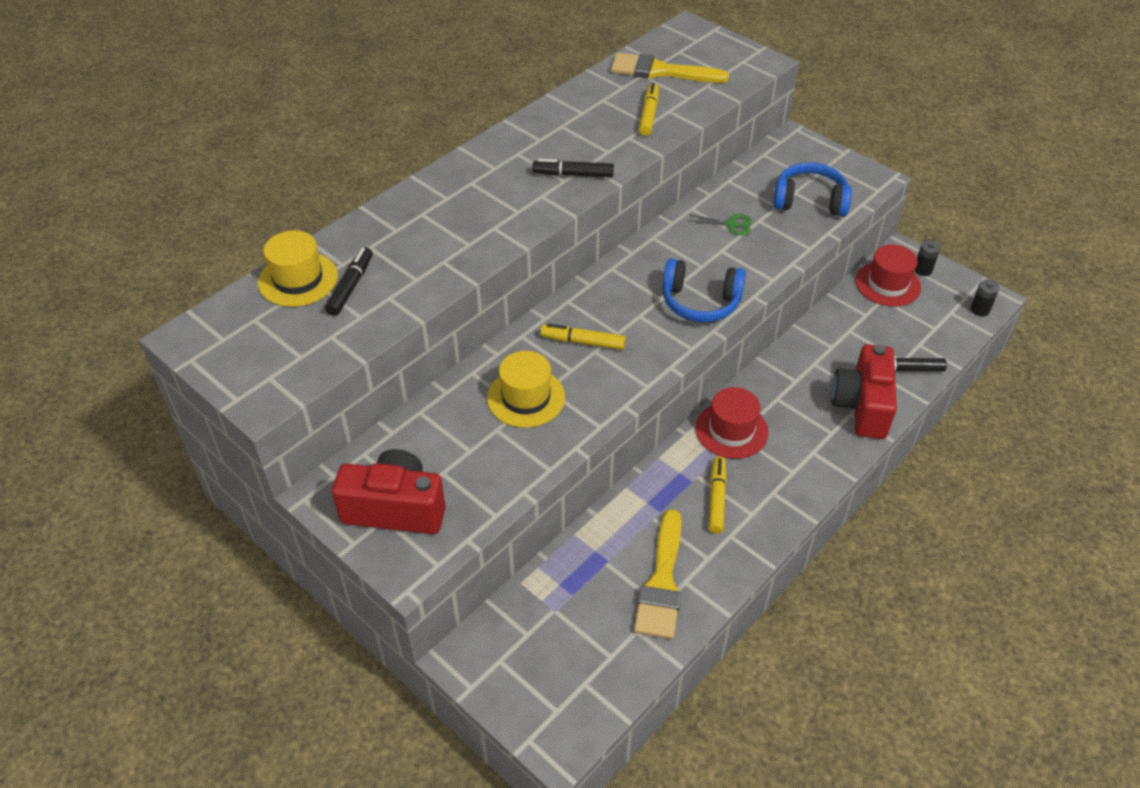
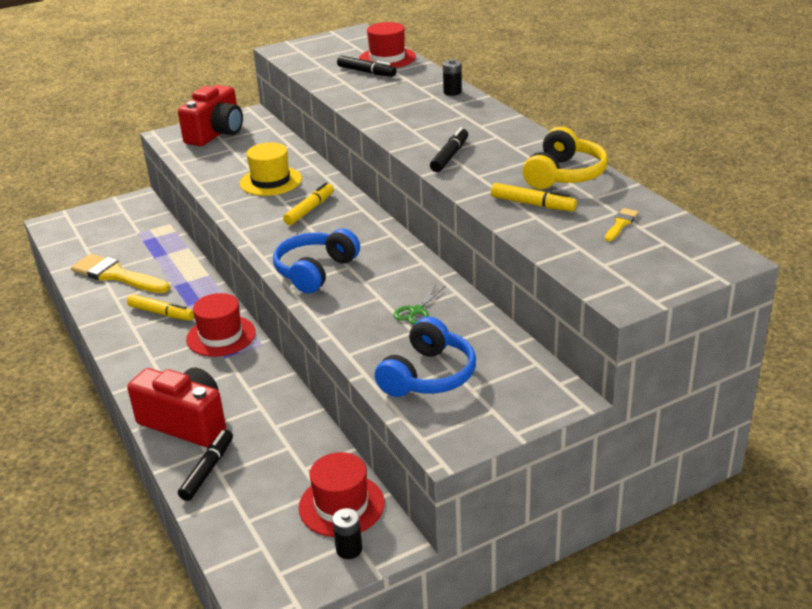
camera: 110 degrees right, 15 degrees down
yellow hat [258,230,338,307] -> red hat [359,22,416,68]
yellow brush [611,53,729,83] -> yellow brush [605,208,638,241], size x0.44
black battery [970,280,999,316] -> black battery moved to [443,59,462,96]
none -> yellow headphones [523,127,608,189]

